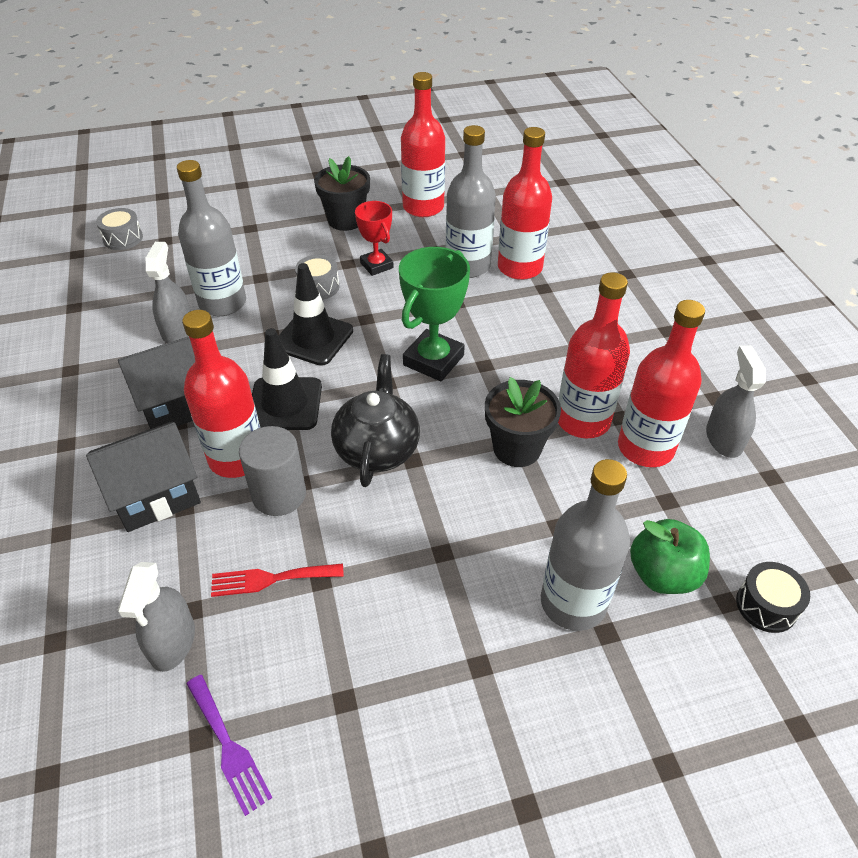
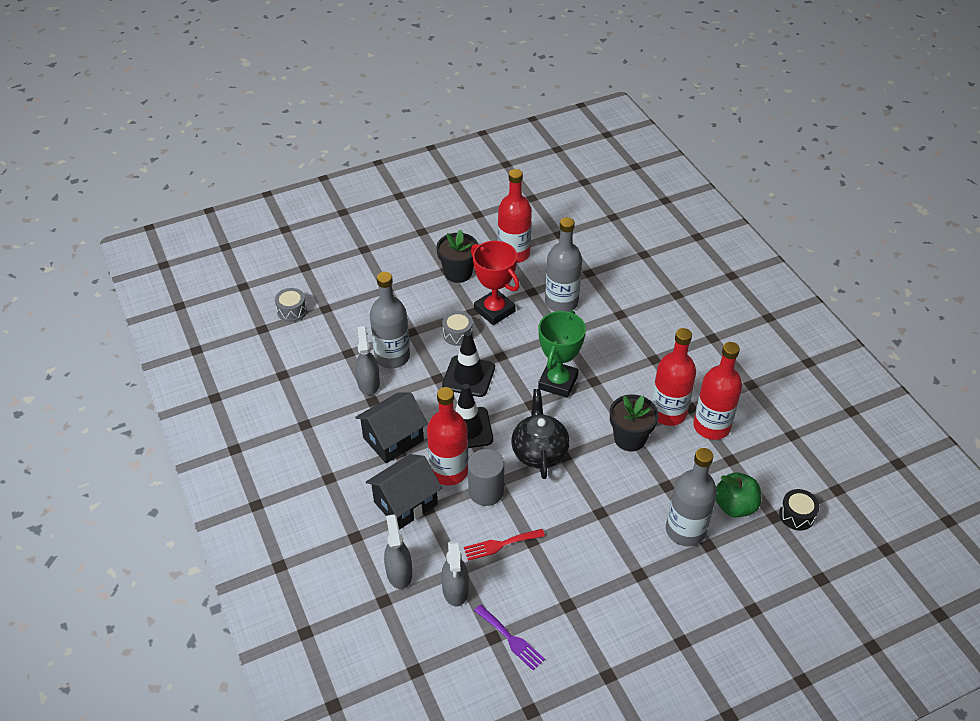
camera: 10 degrees left, 0 degrees up
red trophy [355,201,394,276] -> red trophy [471,241,520,325], size x1.60
red bottle [498,127,552,280] -> none
grey spray bottle [706,345,766,458] -> grey spray bottle moved to [384,514,412,589]

